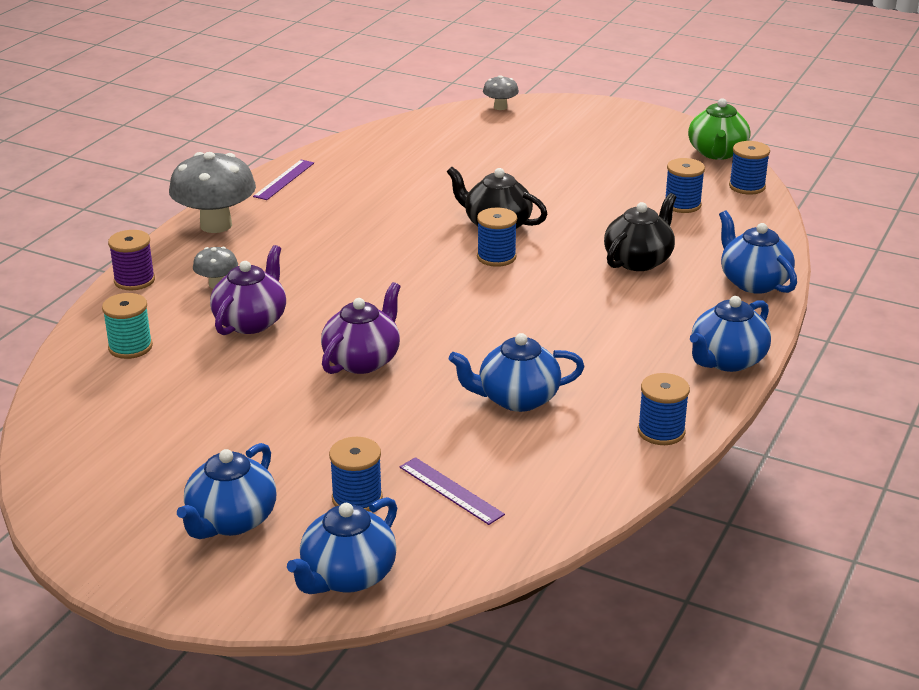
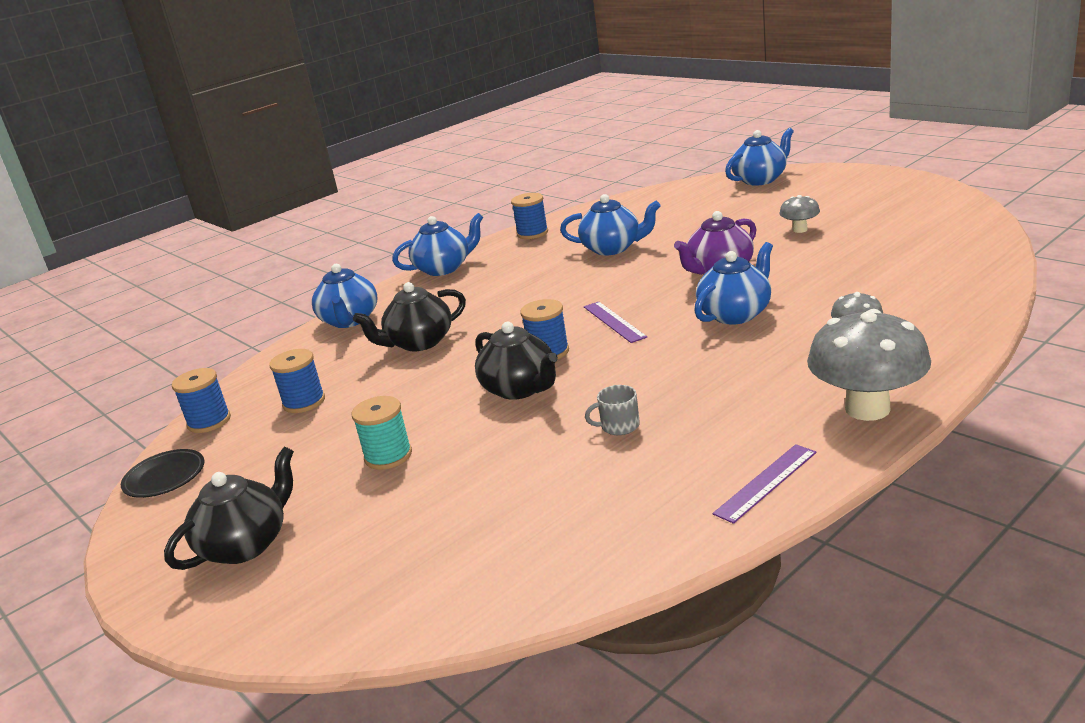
camera: 155 degrees left, 5 degrees down
turquoise spool [102,293,153,359] -> turquoise spool moved to [352,396,412,470]
purple spool [108,230,155,290] -> none
blue teapot [177,443,276,539] -> blue teapot moved to [694,242,773,325]
purple teapot [210,245,286,335] -> none
blue spool [329,437,383,512] -> none
purple ruler [400,457,505,525] -> purple ruler moved to [584,302,647,343]
grey mushroom [483,76,519,110] -> grey mushroom moved to [780,195,820,233]
green teapot [688,98,751,160] -> black plate [121,449,204,498]
none -> black teapot [164,447,294,570]
none -> grey mug [585,385,640,435]

